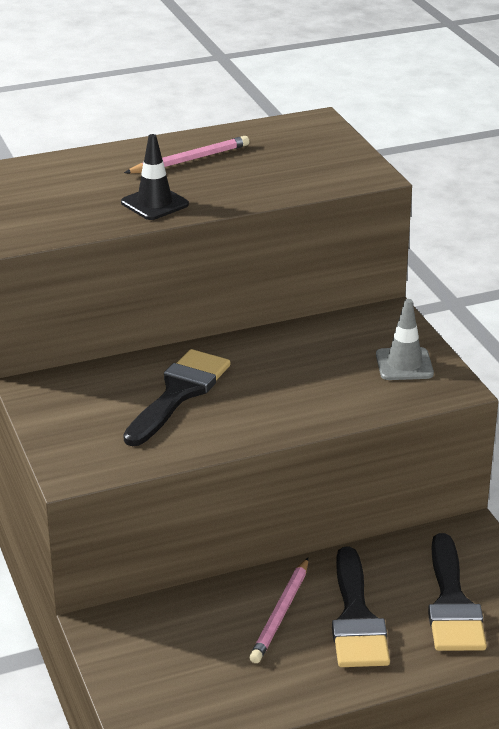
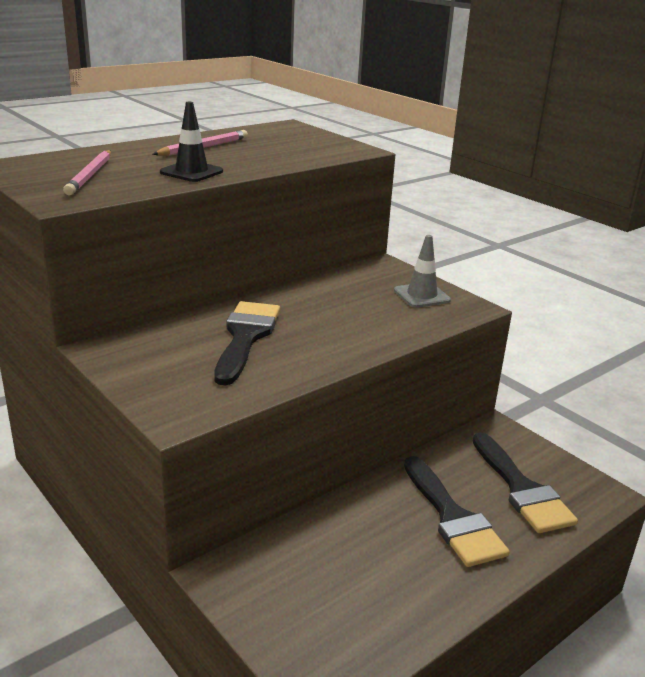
camera: 20 degrees left, 5 degrees down
pink pencil [249,558,308,663] -> pink pencil moved to [63,150,111,195]

